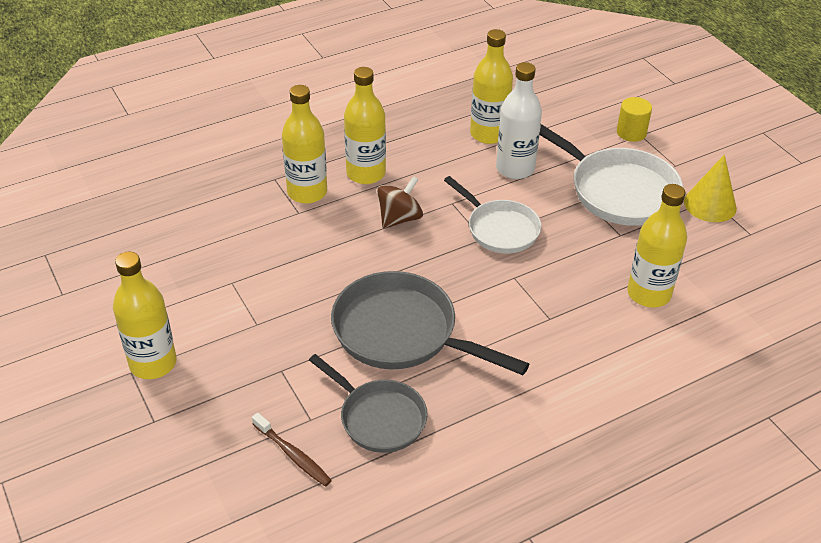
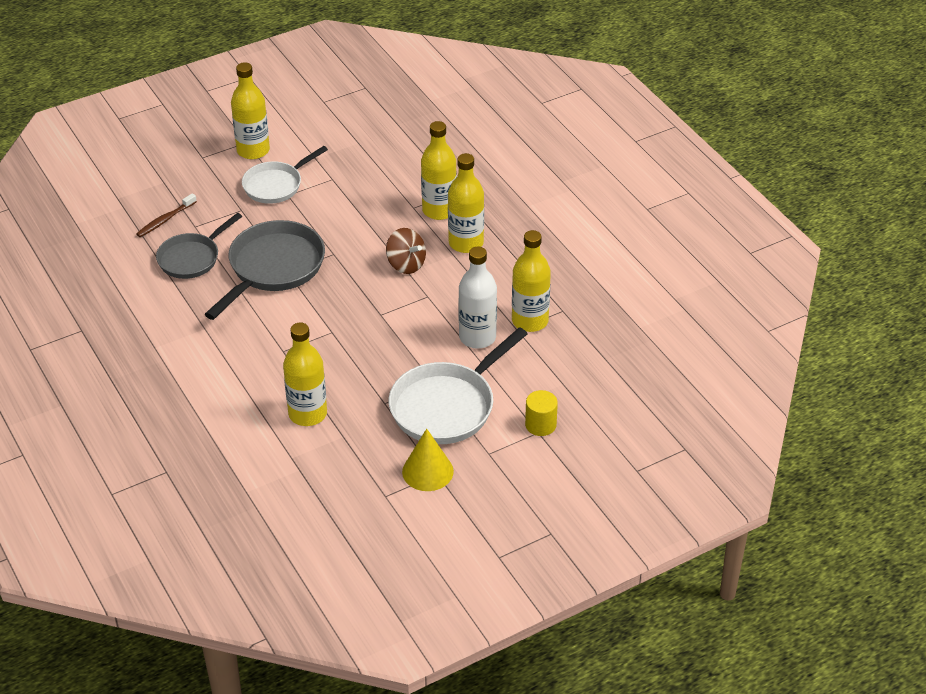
camera: 90 degrees right, 0 degrees up
white pan [444,176,541,254] -> white pan moved to [242,146,328,204]

